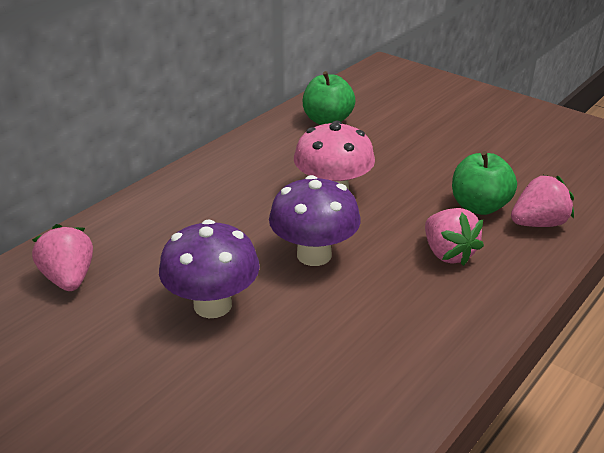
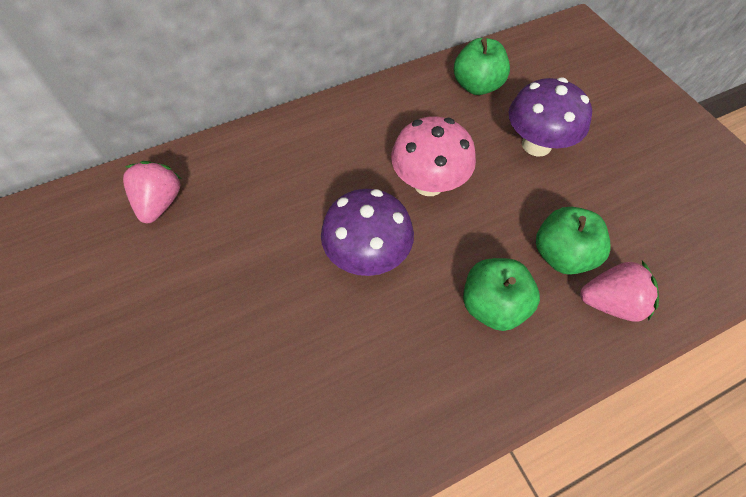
camera: 25 degrees right, 25 degrees up
purple mushroom [159,219,260,318] -> purple mushroom moved to [509,78,592,156]
pink strawberry [425,208,484,266] -> green apple [463,258,540,331]

